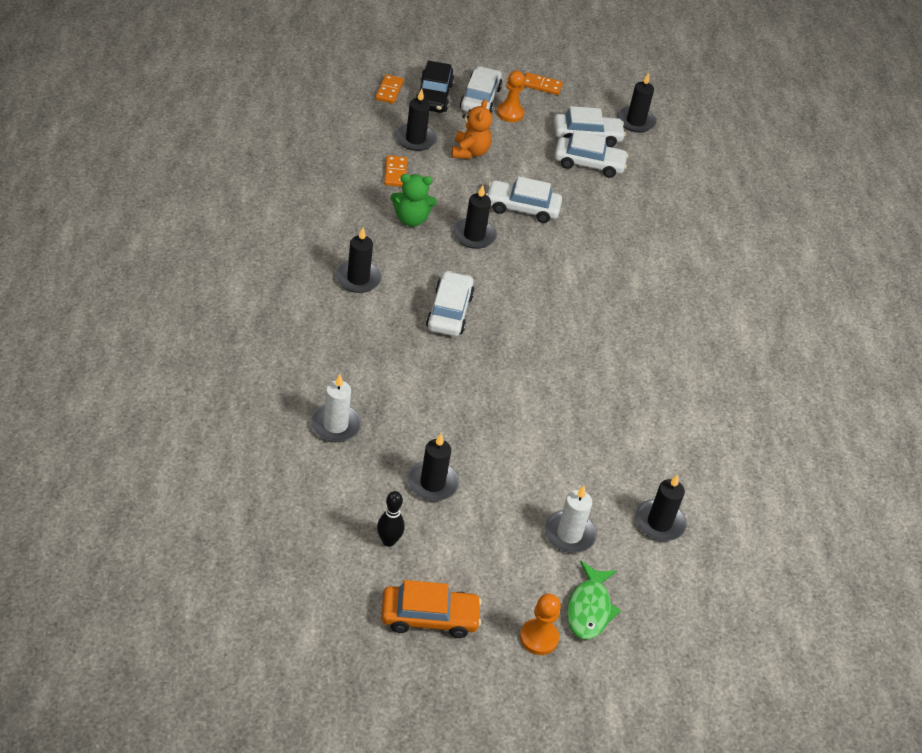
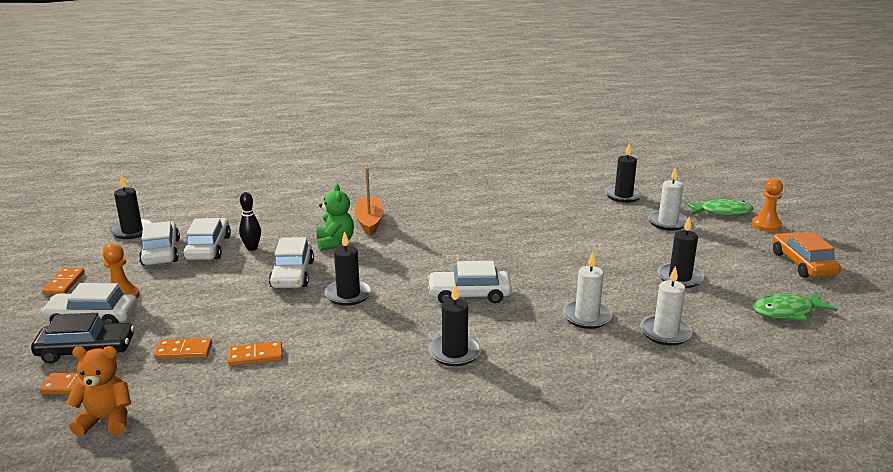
camera: 95 degrees left, 20 degrees down
black bowling pin [377,491,405,547] -> black bowling pin moved to [239,192,261,251]
green teddy bear [390,174,437,227] -> green teddy bear moved to [316,184,354,251]
black candle [395,89,437,151] -> orange domino [154,338,212,359]
orange teddy bear [452,99,492,159] -> orange teddy bear moved to [65,346,131,436]
none -> orange boat [354,168,384,236]
none -> white candle [562,252,613,329]
none -> green fish [753,293,837,322]

